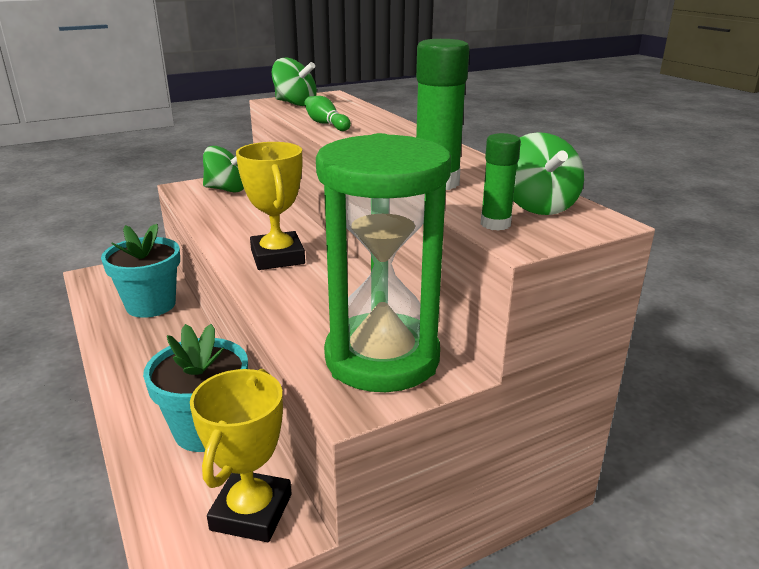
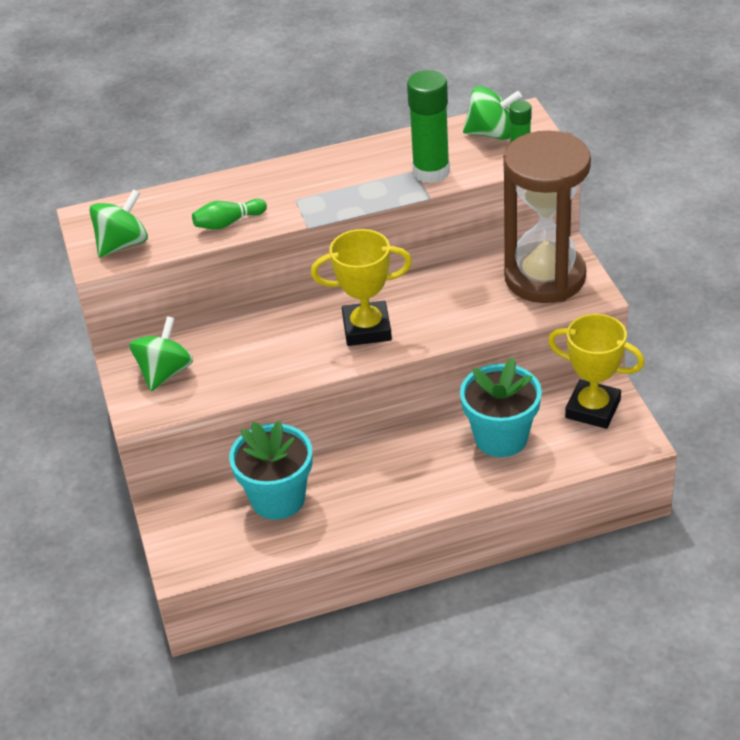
camera: 75 degrees left, 15 degrees up
green hourglass [316,133,451,392] -> brown hourglass [503,131,591,303]

